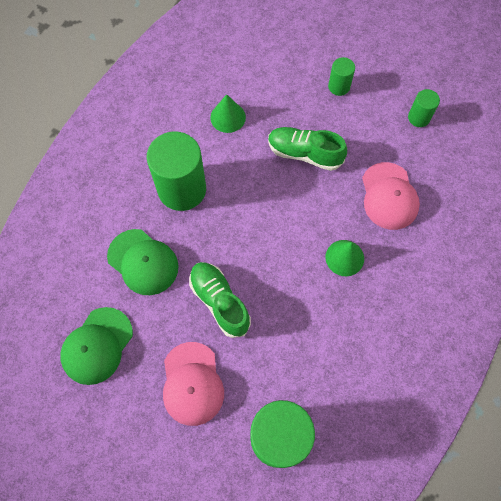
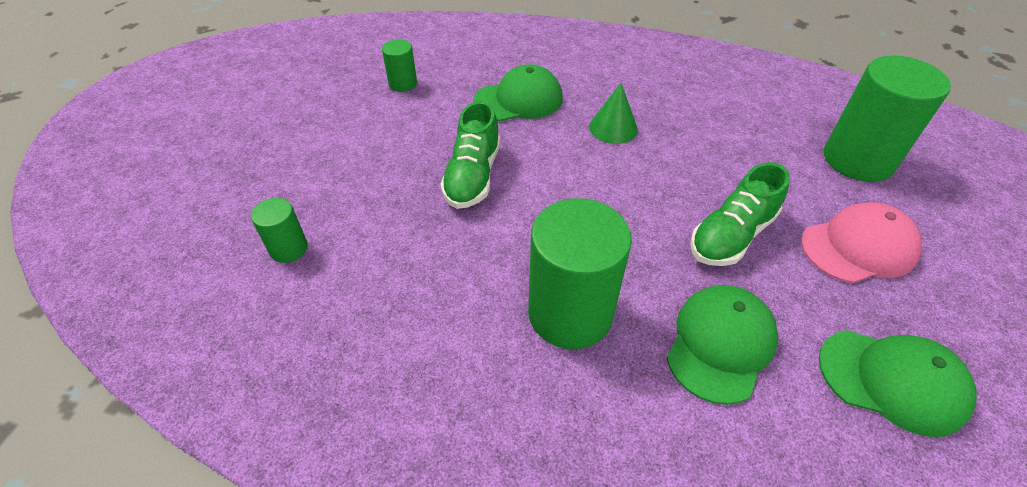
camera: 100 degrees left, 20 degrees down
green cone [210,94,246,133] -> none
green cylinder [328,57,355,96] -> green cylinder moved to [251,198,308,263]
pink cap [362,162,420,230] -> green cap [473,64,563,122]

